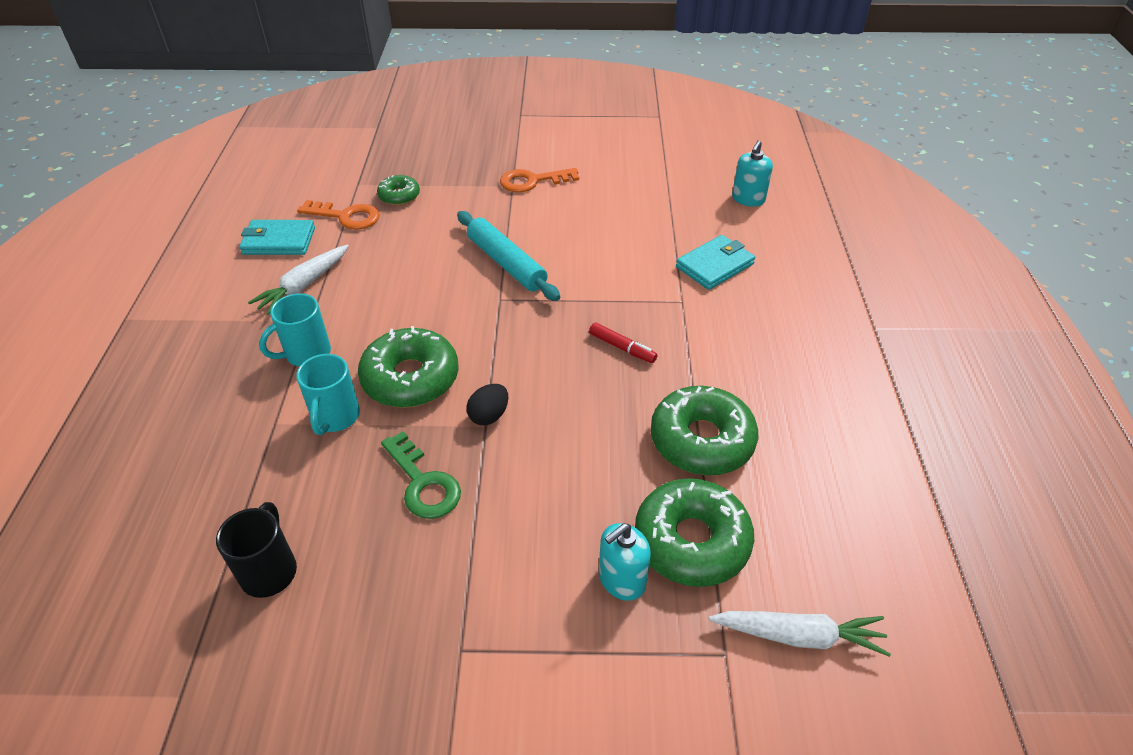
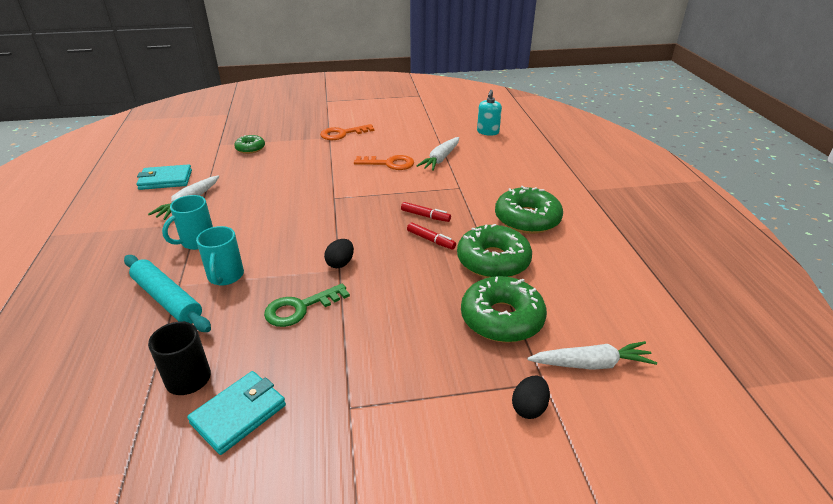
camera: 10 degrees left, 10 degrees down
orange key [297,200,380,230] -> orange key moved to [354,155,414,170]
green donut [358,326,458,408] -> green donut moved to [495,186,563,234]
green key [381,431,461,519] -> green key turned 105 degrees clockwise [264,283,350,327]
turquoise rolling pin [457,211,560,301] -> turquoise rolling pin moved to [124,255,211,332]
turquoise soap dispenser [599,523,651,601] -> none
turquoise wallet [676,235,755,290] -> turquoise wallet moved to [187,371,286,455]
none -> red marker [407,222,456,250]
none -> white carrot [416,137,459,171]
none -> black egg [512,376,550,419]

